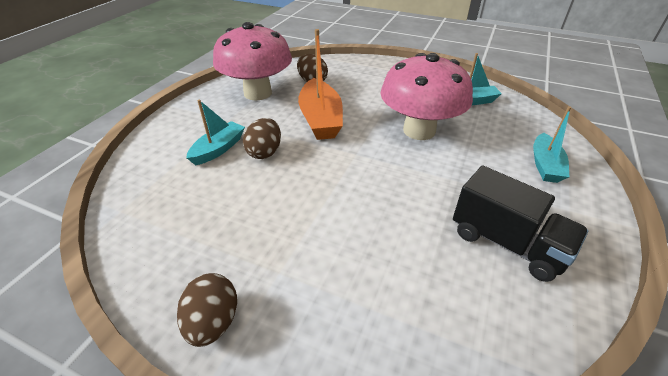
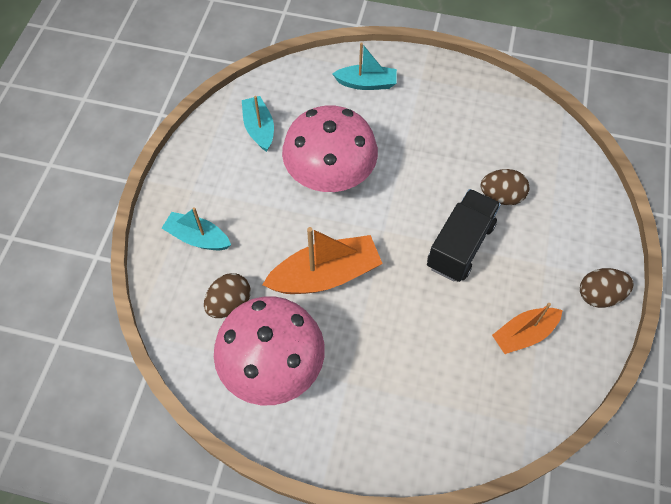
camera: 100 degrees left, 20 degrees up
turquoise boat [186,99,245,165] -> turquoise boat moved to [162,207,231,250]
brown egg [243,118,281,159] -> brown egg moved to [481,169,529,205]
black truck [453,166,588,282] -> black truck moved to [427,189,501,282]
none -> orange boat [492,303,563,354]

